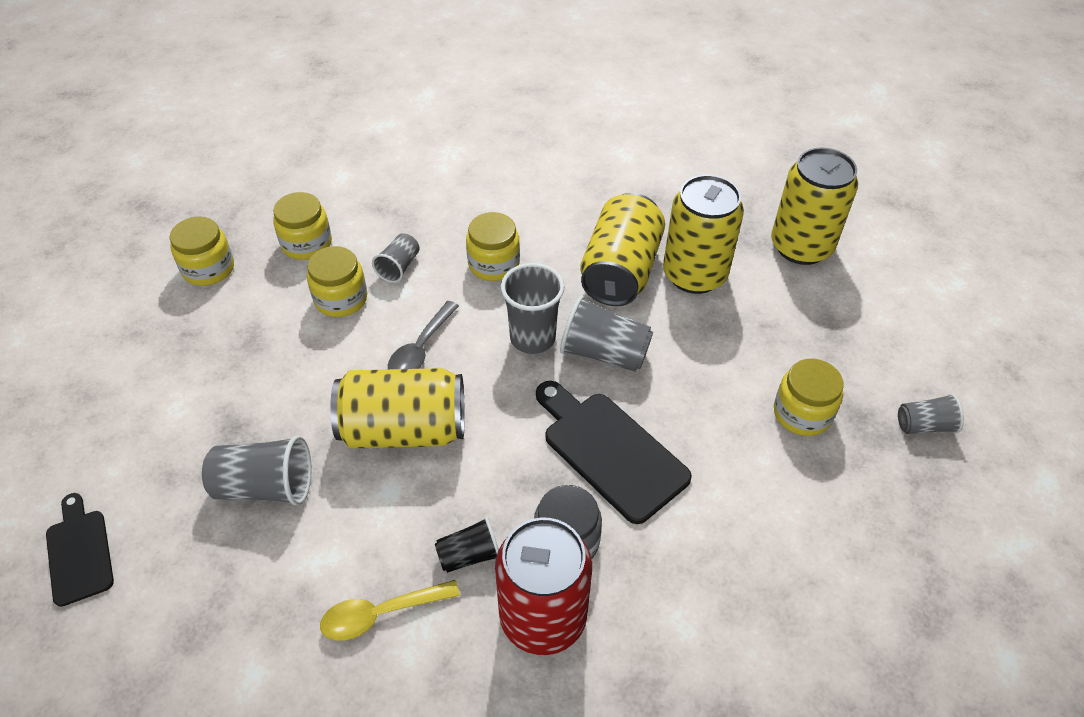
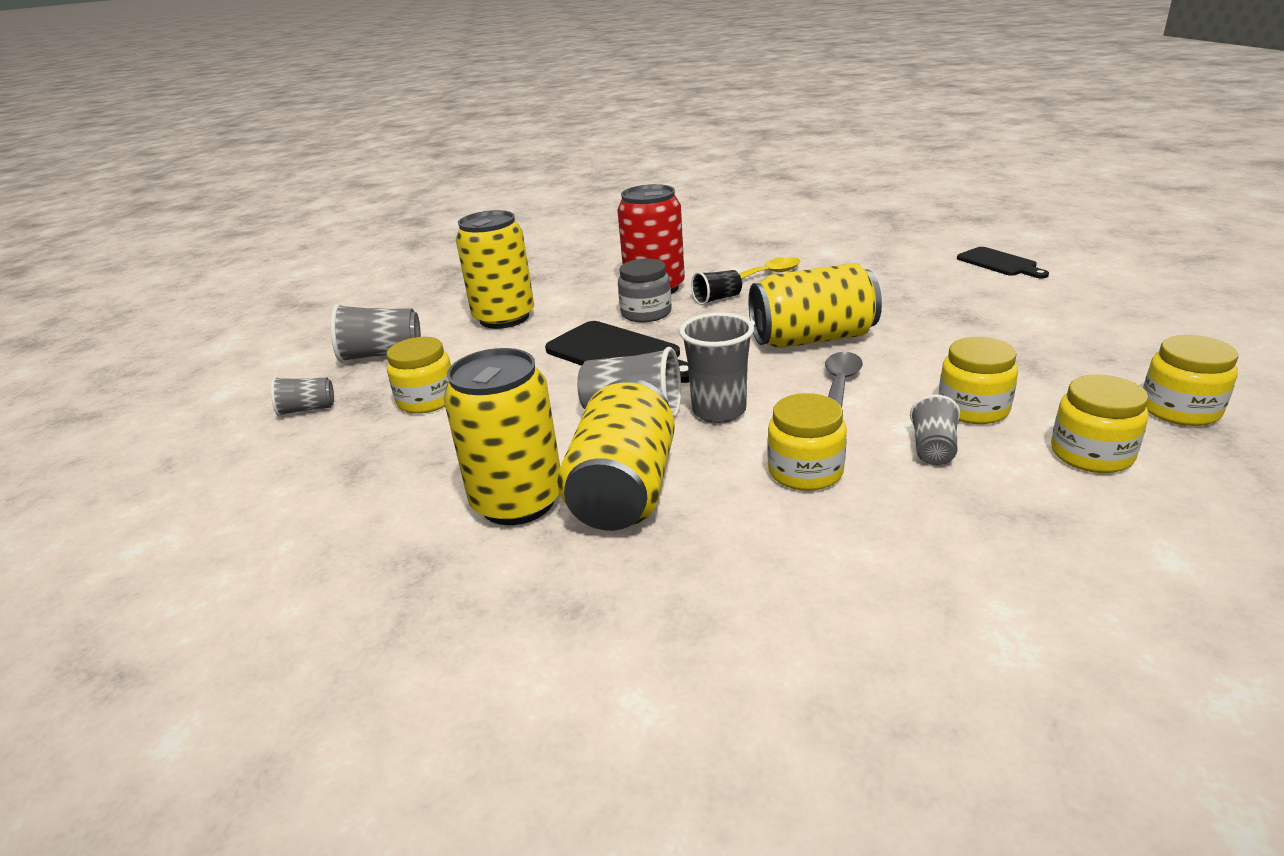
camera: 175 degrees right, 20 degrees down
grey cup [202,435,312,506] -> grey cup moved to [331,304,421,363]
yellow can [771,147,858,265] -> yellow can moved to [456,210,534,329]

